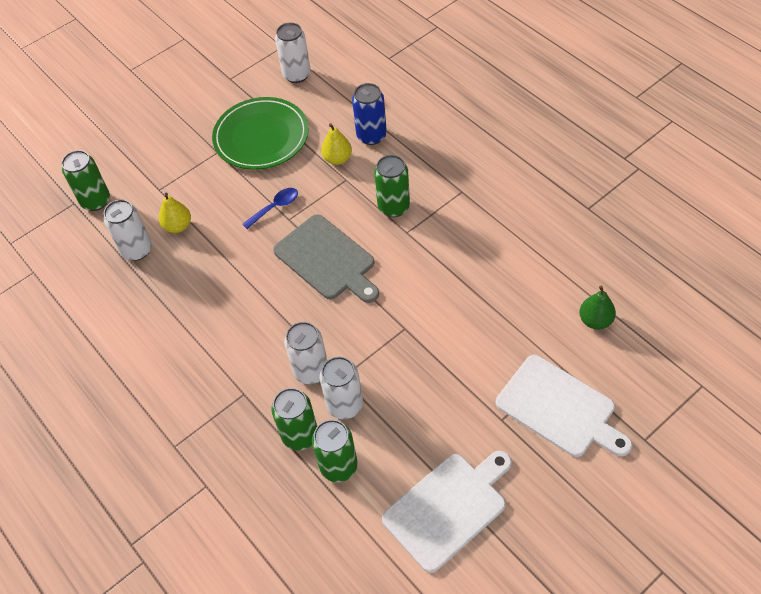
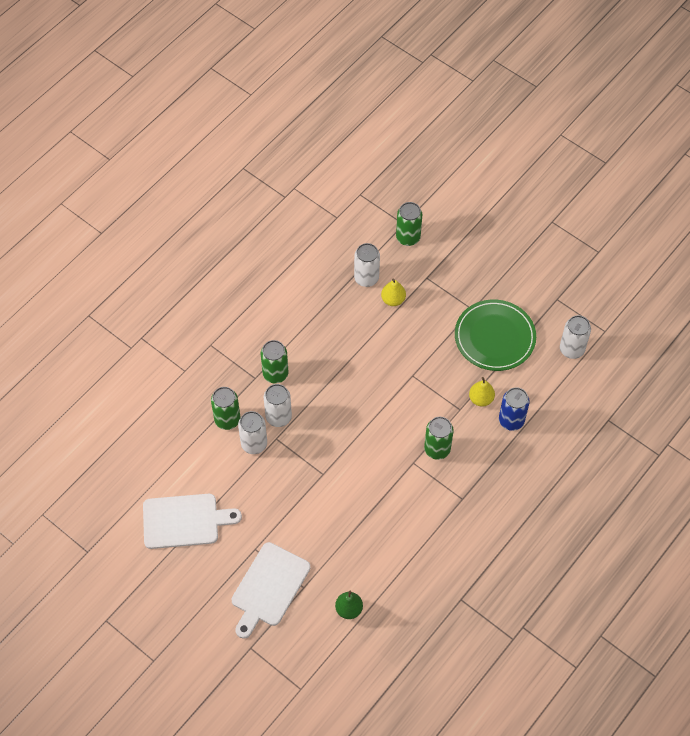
camera: 75 degrees right, 5 degrees up
blue spoon [242,188,298,229] -> none
grey cutting board [273,214,379,303] -> none
green can [312,420,358,482] -> green can moved to [261,340,288,384]
white cutting board [382,451,512,573] -> white cutting board turned 45 degrees counterclockwise [143,494,242,549]

